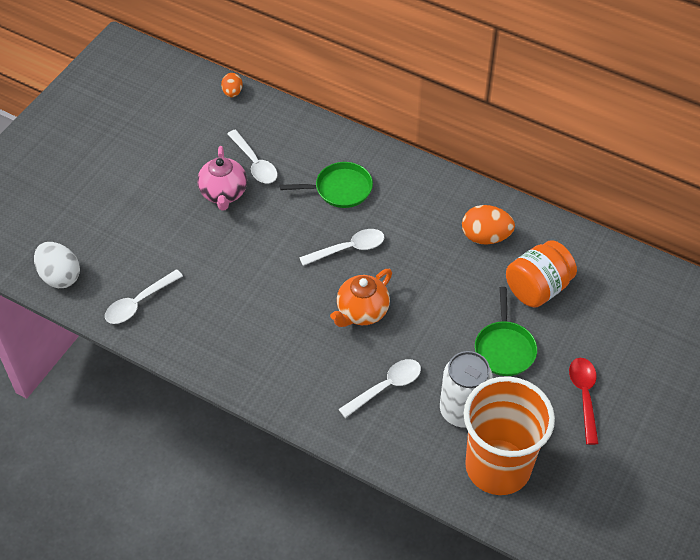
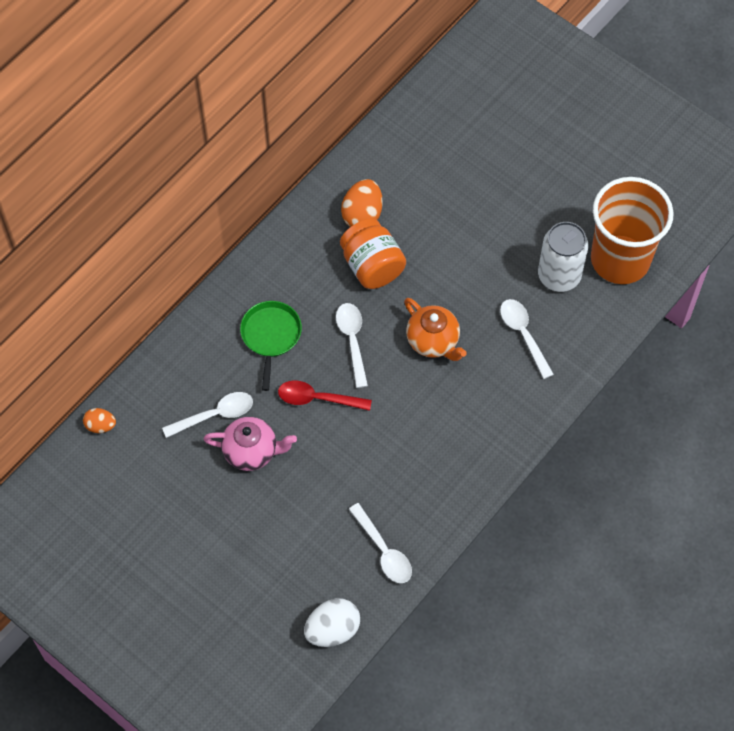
camera: 80 degrees left, 10 degrees up
green pan [475,287,537,376] -> none
orange jar [506,240,577,308] -> orange jar moved to [340,218,406,289]
red spoon [569,358,599,445] -> red spoon moved to [278,380,372,411]

